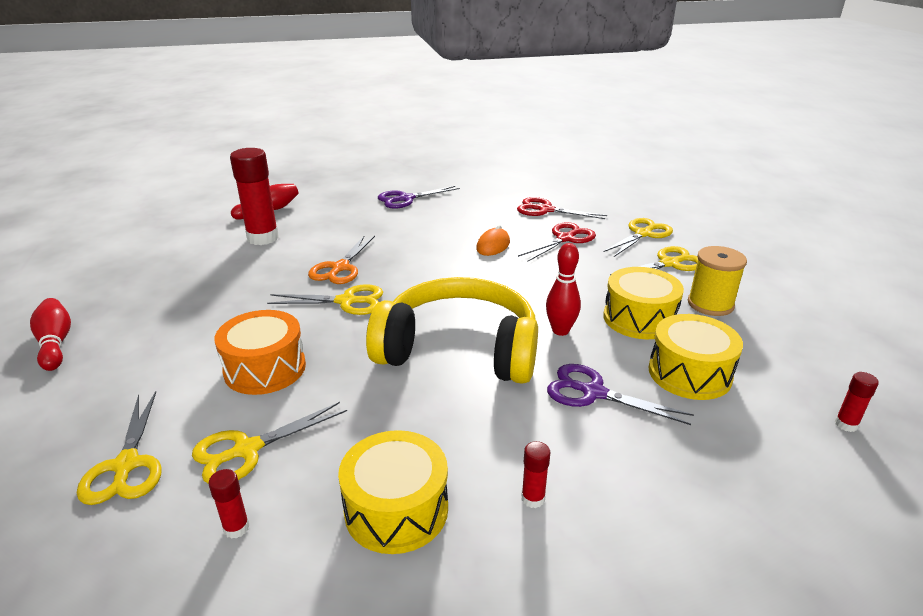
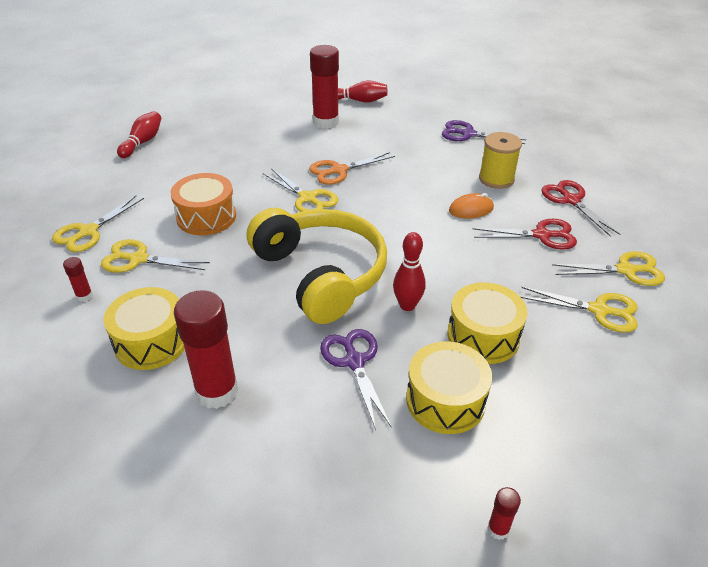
camera: 45 degrees right, 10 degrees up
red glue stick [521,441,550,508] -> red glue stick [174,290,238,409], size x2.30
yellow spool [688,246,747,316] -> yellow spool moved to [479,132,522,189]

